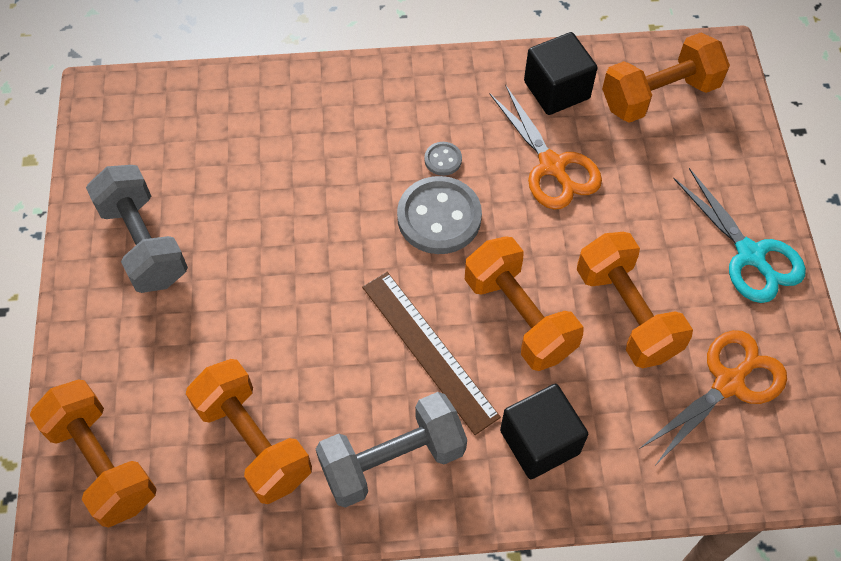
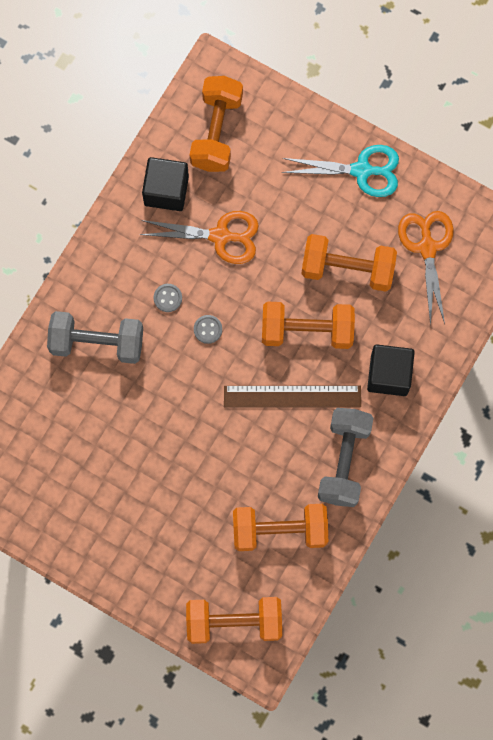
camera: 55 degrees left, 15 degrees up
grey dumbbell [86,165,188,293] -> grey dumbbell moved to [47,311,143,364]
grey button [397,176,482,254] -> grey button [194,315,222,344], size x0.46

